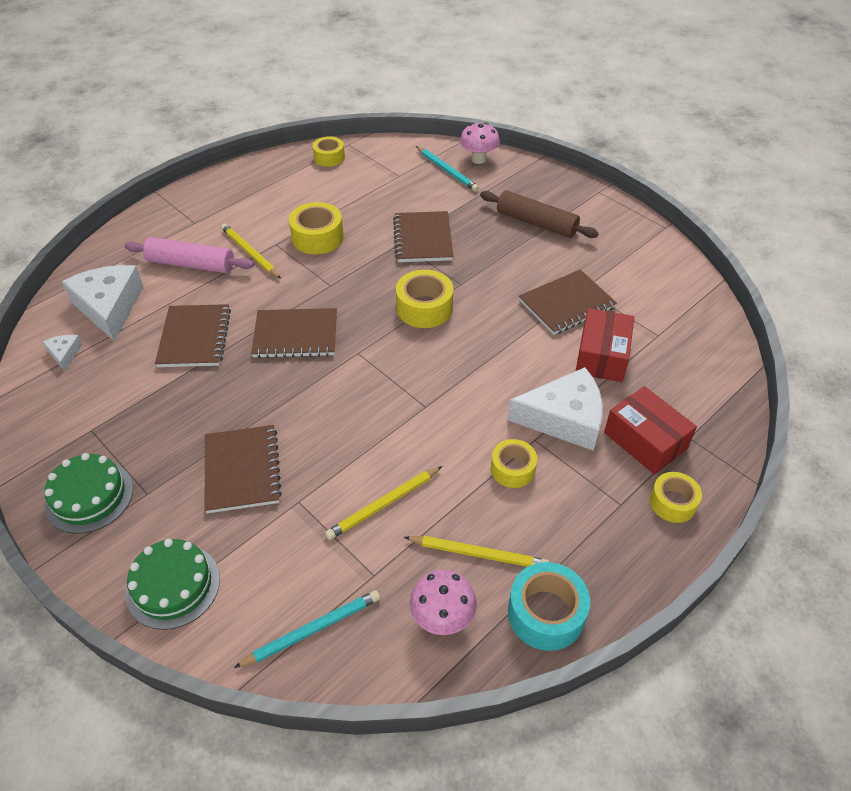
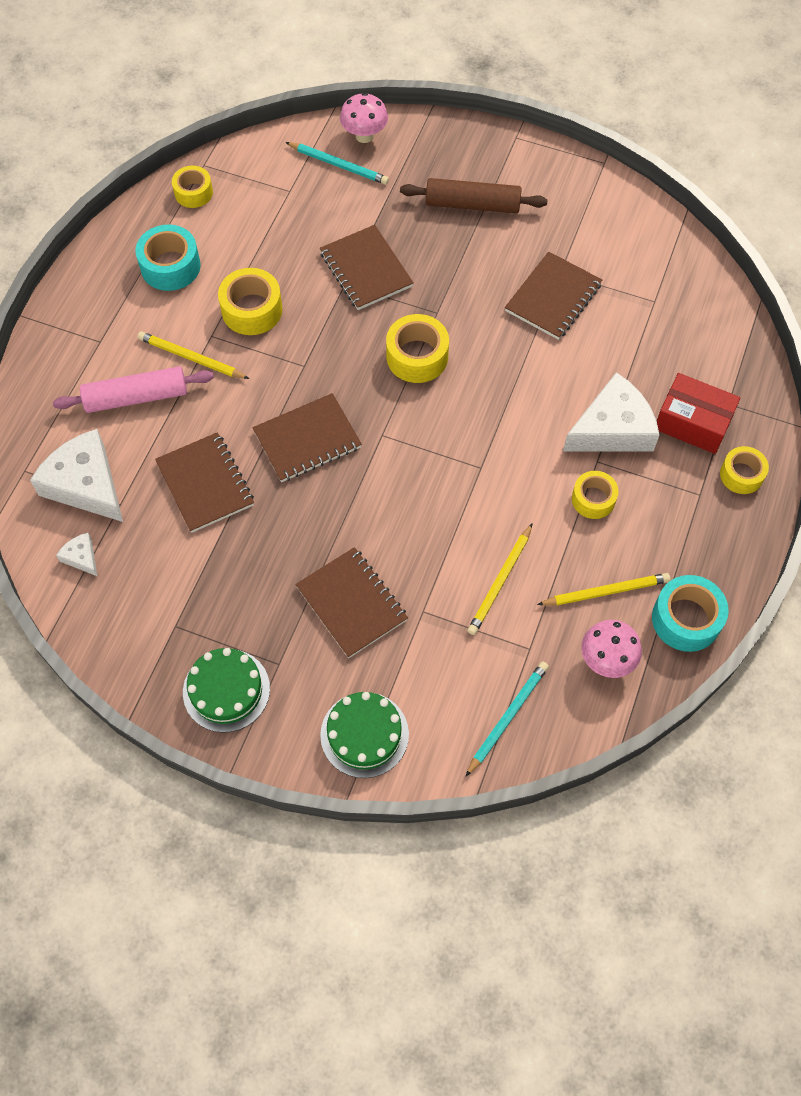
camera: 25 degrees left, 15 degrees up
red box [576,308,634,382] -> none
none -> turquoise tape [135,224,201,291]

